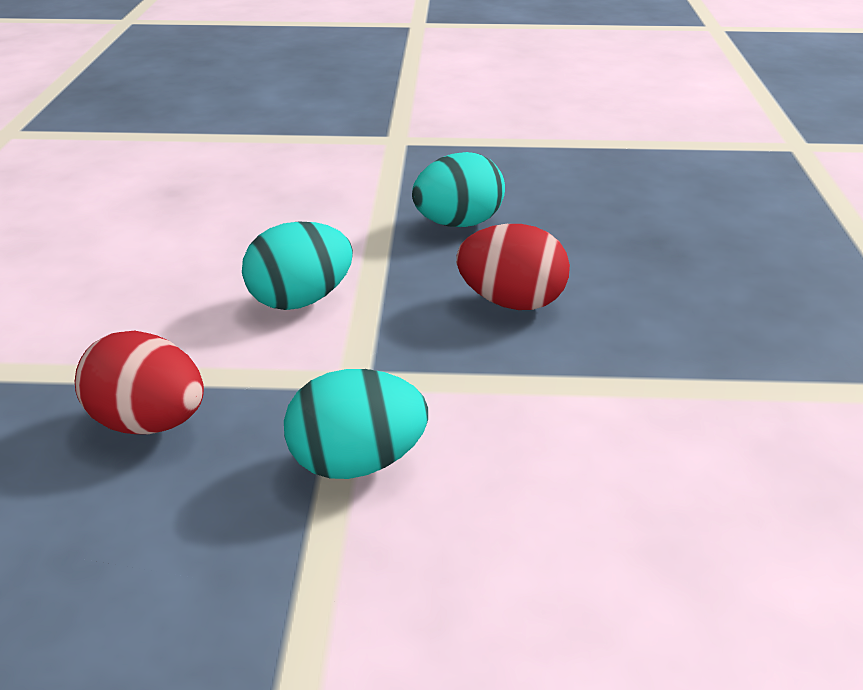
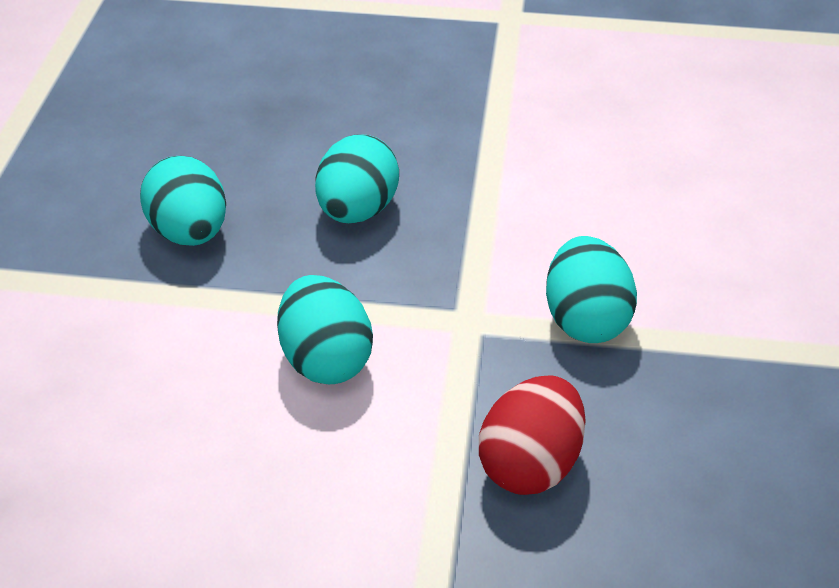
camera: 85 degrees left, 10 degrees up
red egg [456,224,570,310] -> turquoise egg [315,134,399,223]

